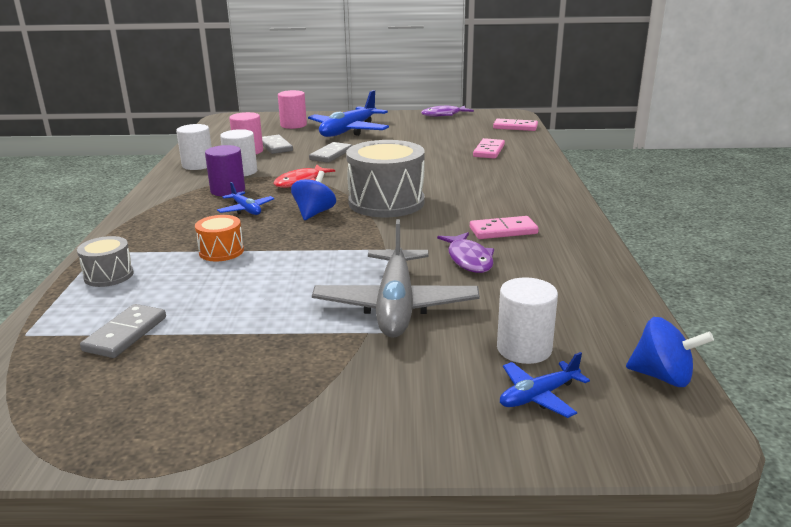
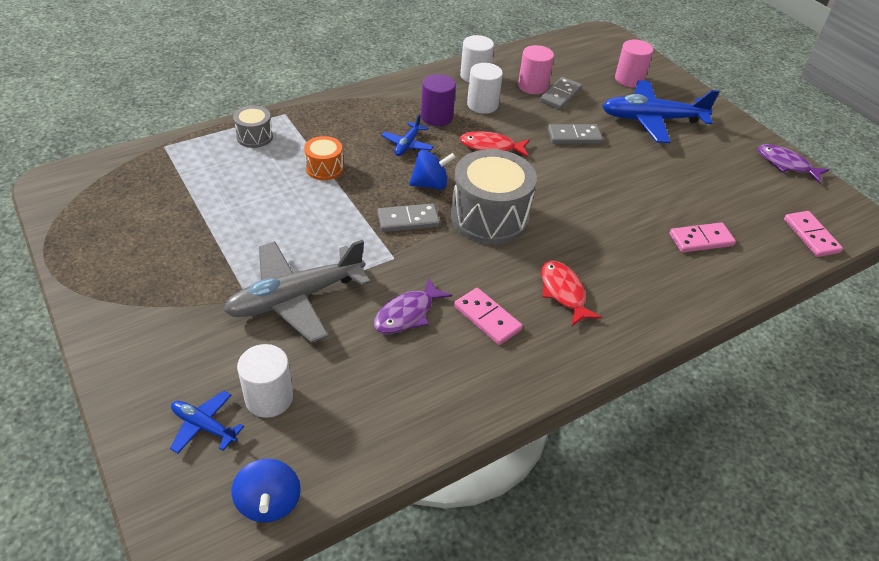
camera: 55 degrees right, 20 degrees up
grey domino [80,304,166,358] -> grey domino moved to [377,203,440,232]
none -> red fish [541,261,602,326]

